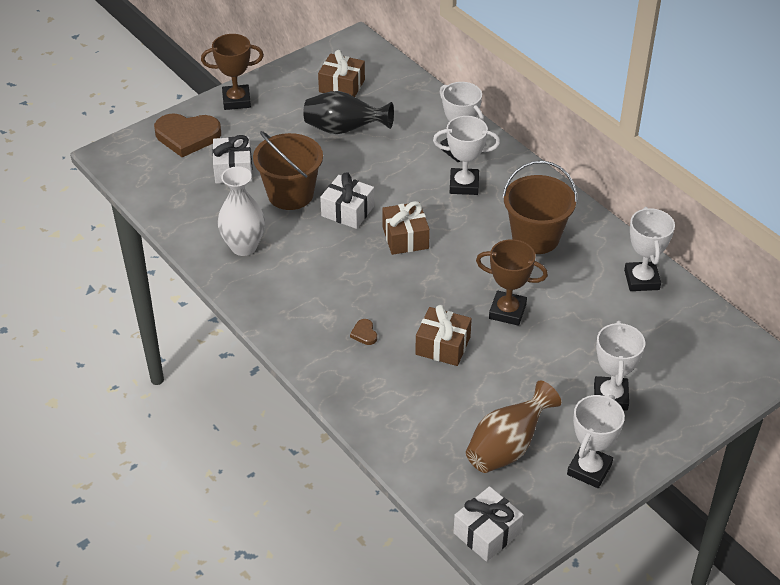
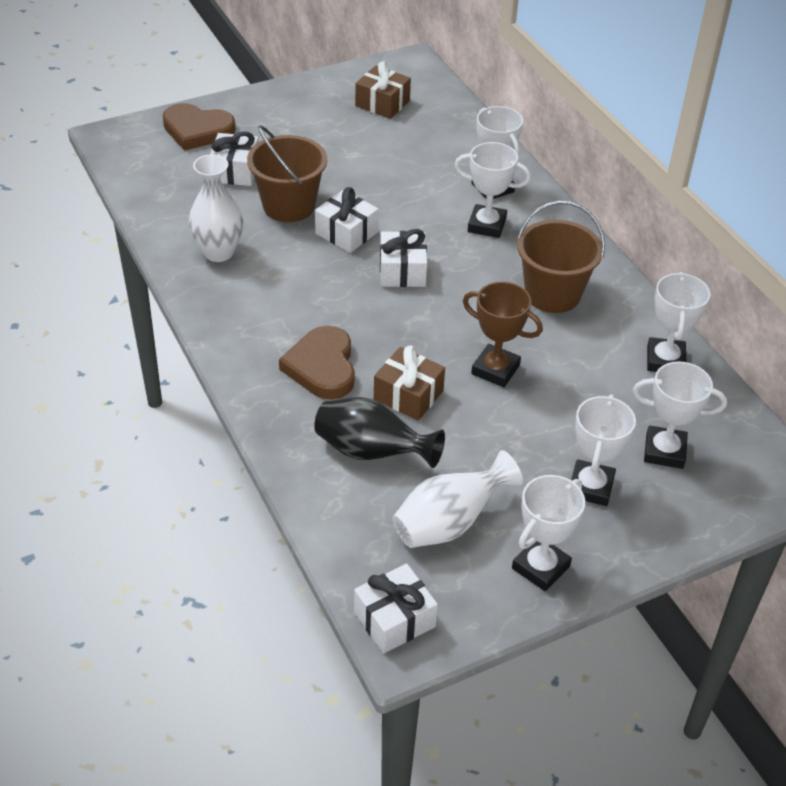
camera: 10 degrees right, 0 degrees up
brown trophy [201,34,264,110] -> none
black vase [303,91,394,134] -> black vase moved to [314,397,445,468]
brown heart [350,319,377,345] -> brown heart [279,326,355,399], size x2.42
brown gift [382,201,430,255] -> white gift [380,229,427,287]
brown vase [466,381,561,473] -> white vase [392,450,523,548]
none -> white trophy [633,361,727,469]

